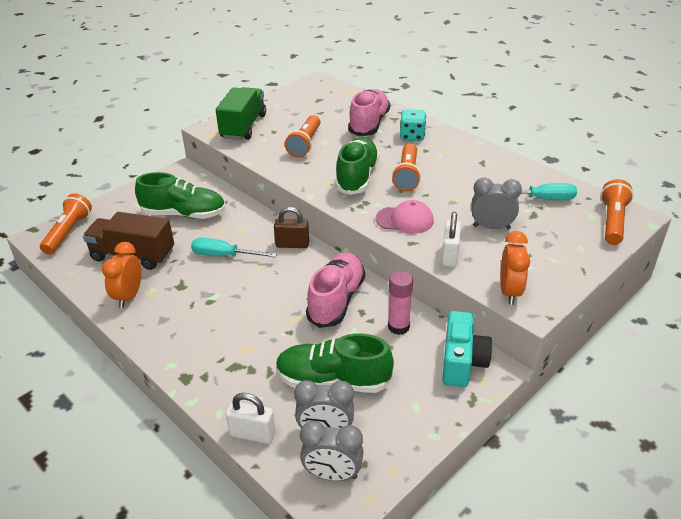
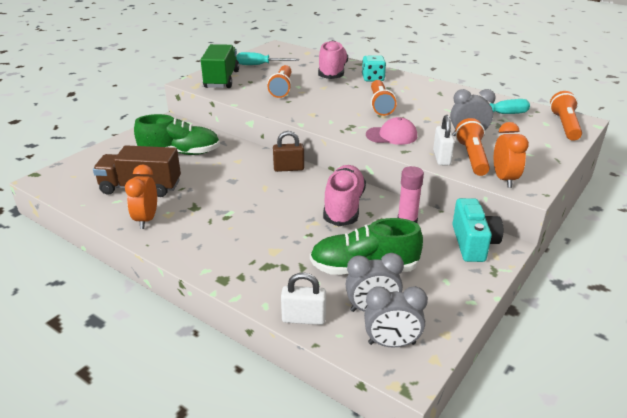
camera: 10 degrees left, 5 degrees down
orange flashlight [40,193,92,255] -> orange flashlight moved to [455,118,490,176]
turquoise screwdriver [191,238,277,257] -> turquoise screwdriver moved to [236,52,299,65]
green shoe [335,137,379,195] -> none

